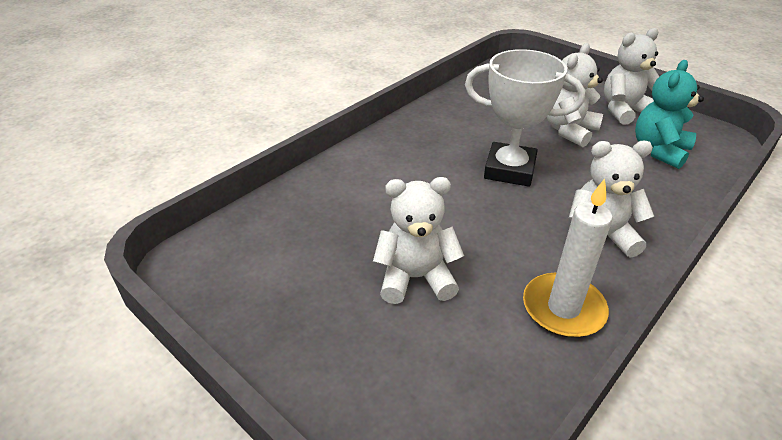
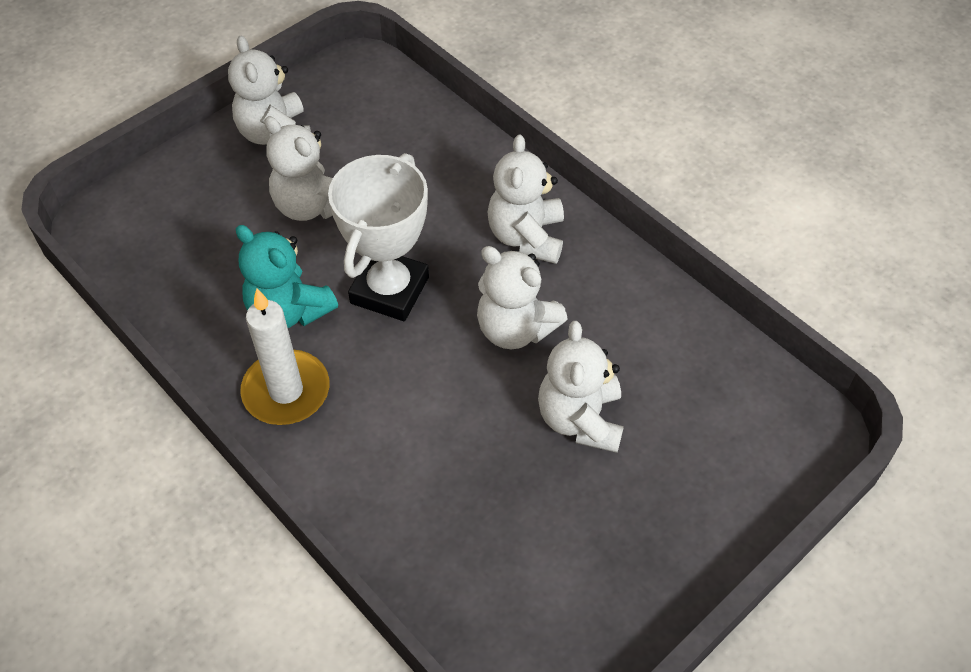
camera: 85 degrees left, 15 degrees up
white candle [523,179,613,338] -> white candle moved to [240,289,329,425]
turquoise teddy bear [635,60,704,169] -> turquoise teddy bear moved to [236,225,338,328]
none -> white teddy bear [477,246,568,349]

